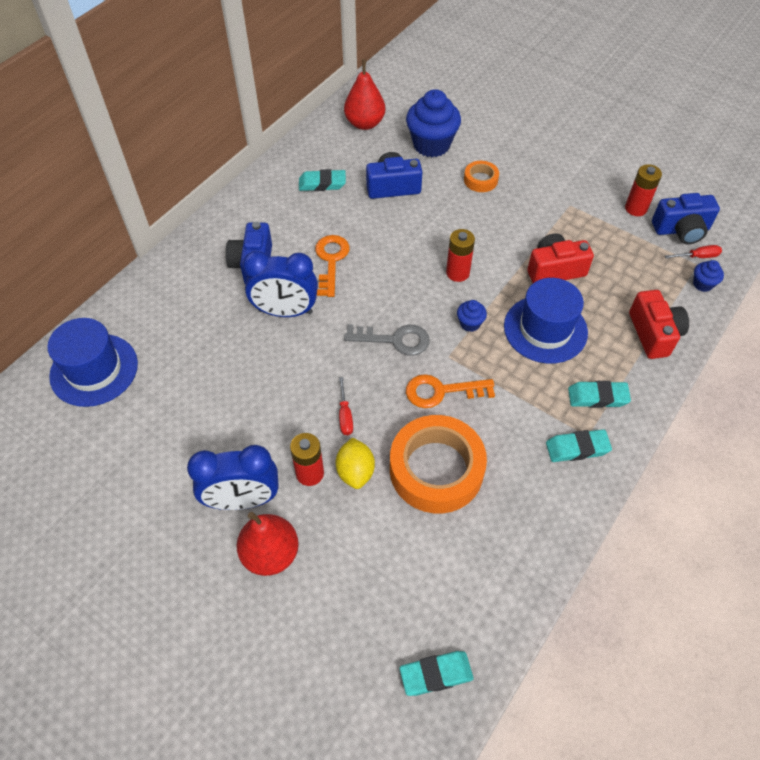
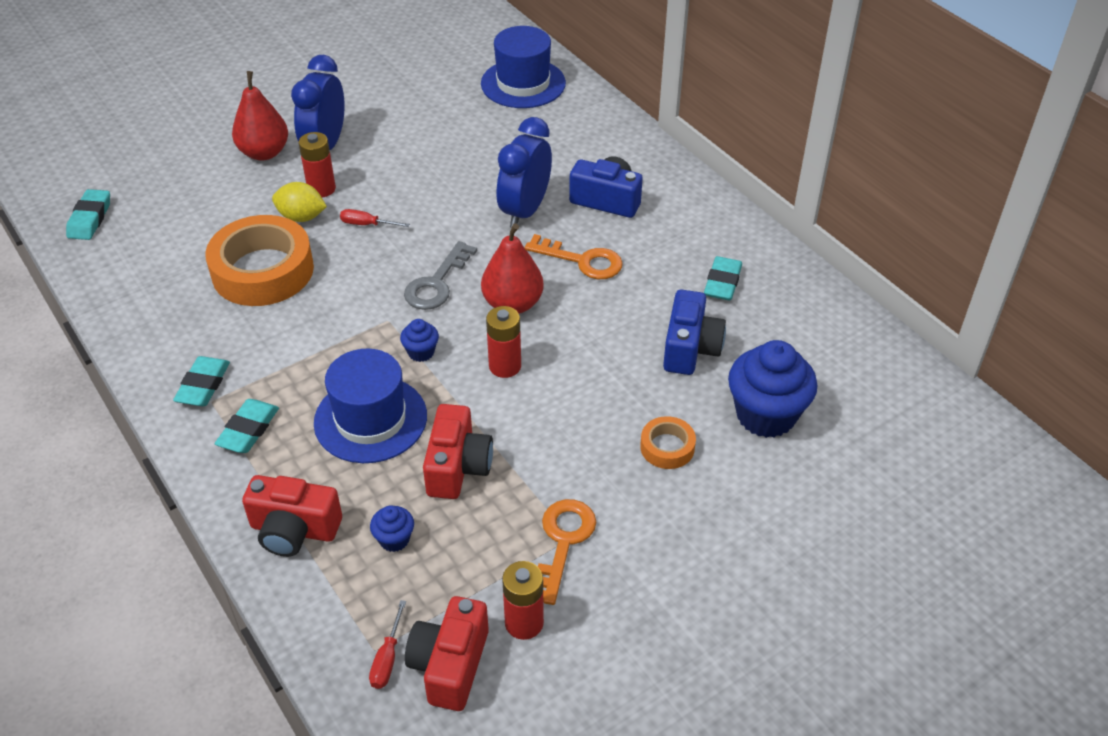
camera: 110 degrees right, 10 degrees down
red pear [344,59,385,130] -> red pear moved to [481,223,544,314]
orange key [406,374,495,408] -> orange key moved to [538,499,596,605]
blue camera [652,193,720,244] -> red camera [405,596,489,711]
blue cupcake [693,260,724,292] -> blue cupcake moved to [370,505,414,552]

